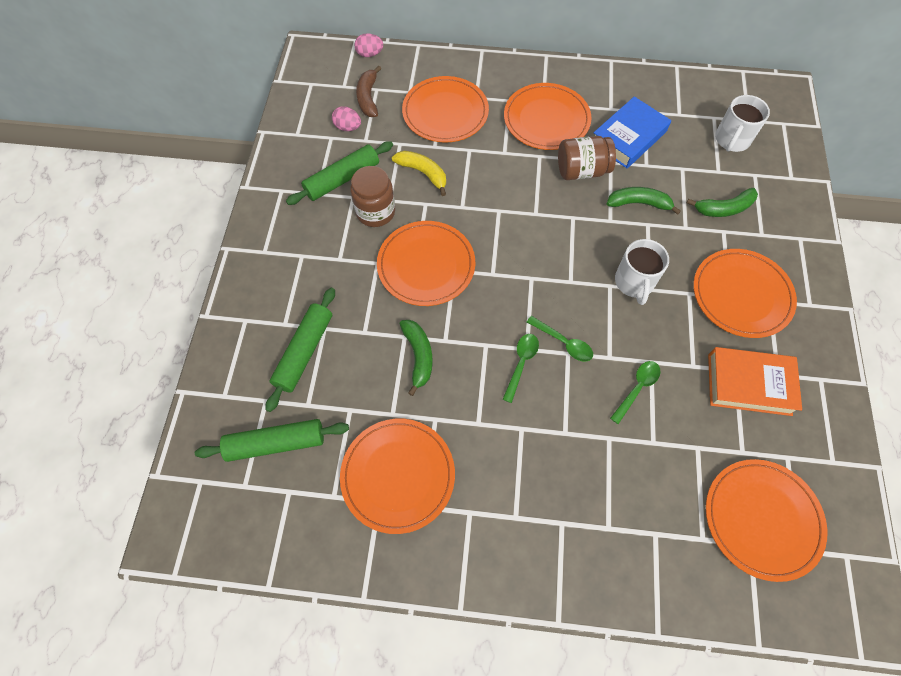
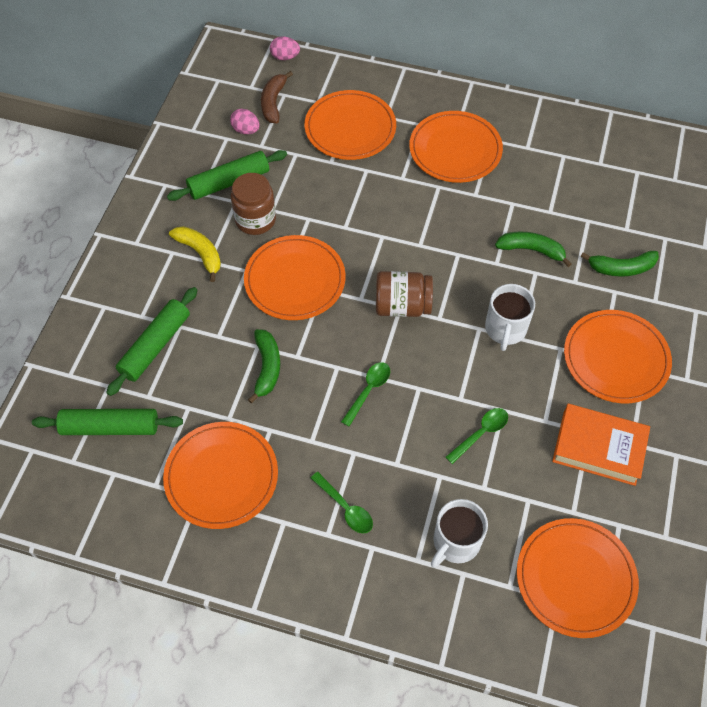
camera: 10 degrees right, 5 degrees down
yellow banana [392,151,446,196] -> yellow banana moved to [169,226,221,282]
green spoon [527,316,593,361] -> green spoon moved to [311,472,373,533]
brown jar [558,136,616,180] -> brown jar moved to [376,271,433,317]
blue book [594,96,671,168] -> none
white mug [715,95,770,152] -> white mug moved to [431,499,488,568]

